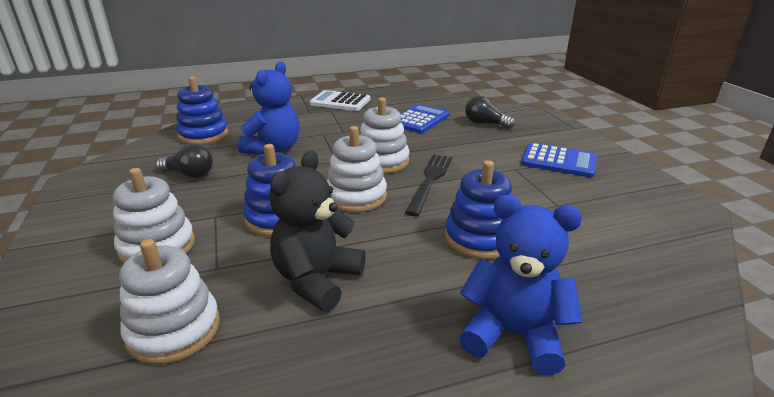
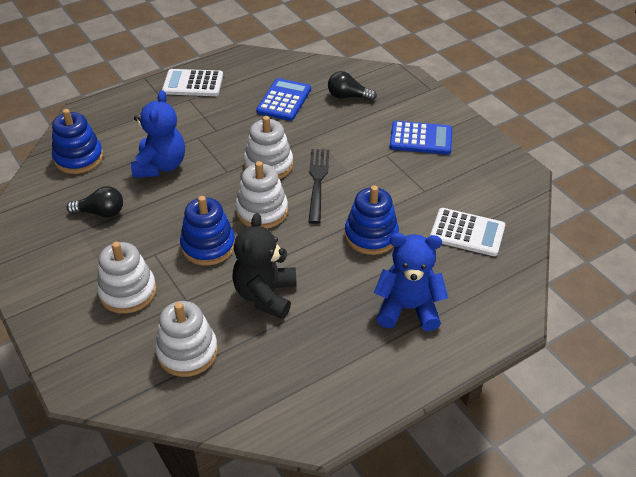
camera: 15 degrees left, 15 degrees up
none -> white calculator [430,208,505,256]

